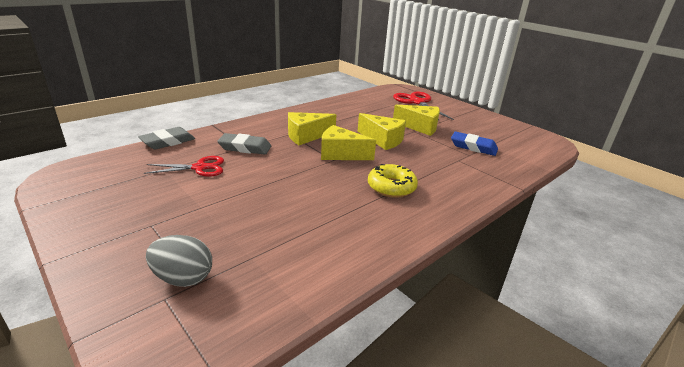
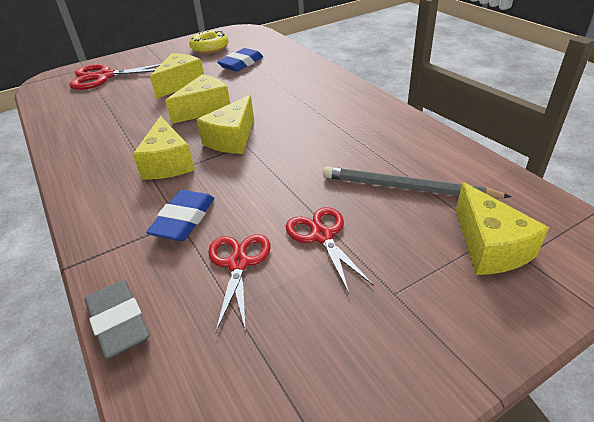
camera: 75 degrees left, 10 degrees up
grey egg [146,235,212,287] -> yellow cheese [456,182,549,275]
grey eraser [217,133,271,154] -> blue eraser [146,190,214,241]
yellow donut [368,164,418,198] -> yellow donut moved to [189,30,229,54]
none -> red scissors [286,207,373,293]
none -> grey pencil [323,166,512,199]

